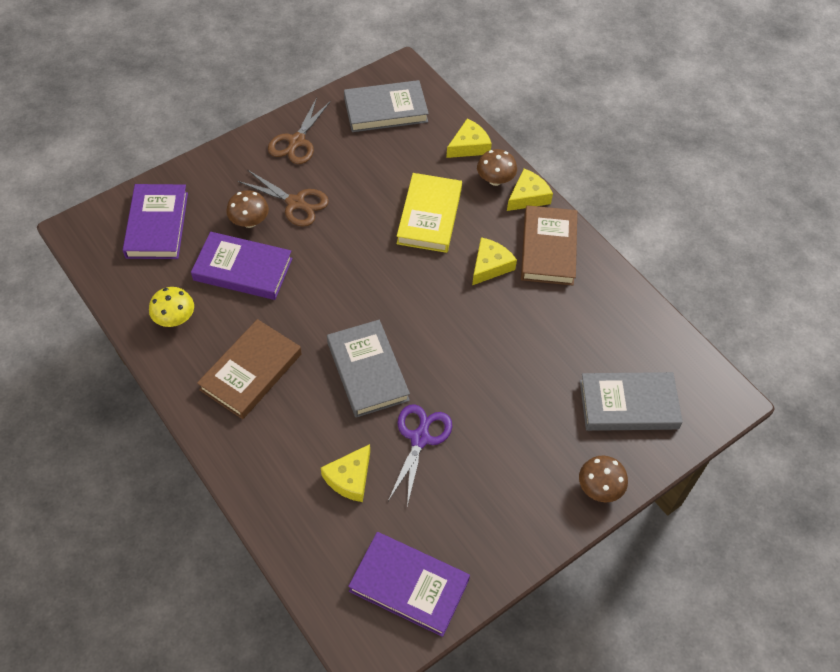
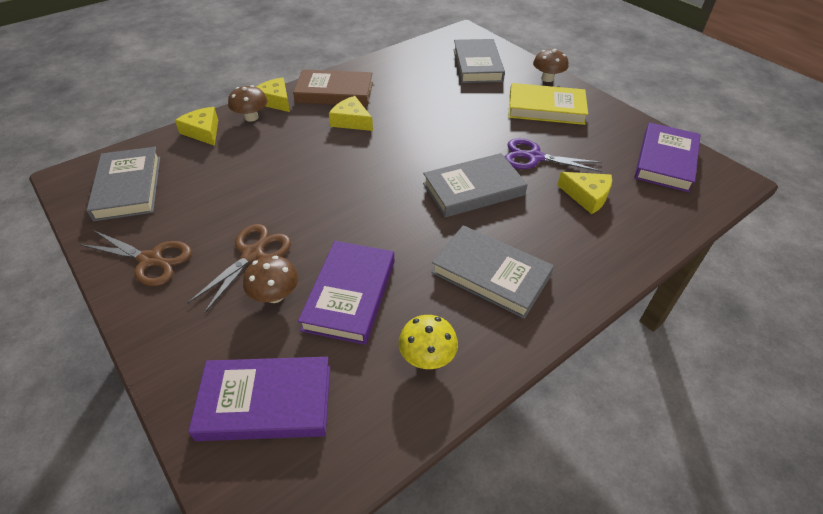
camera: 90 degrees left, 10 degrees down
brown book [197,319,302,419] -> grey book [431,225,554,319]
yellow book [397,173,462,253] -> yellow book moved to [508,83,588,125]

